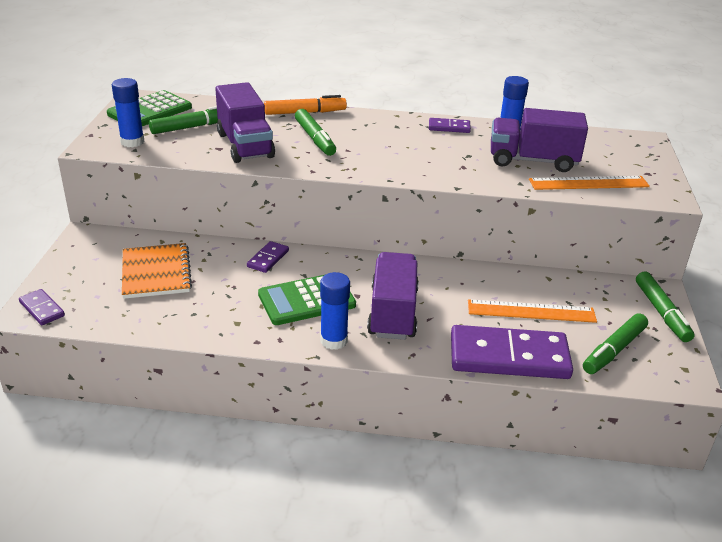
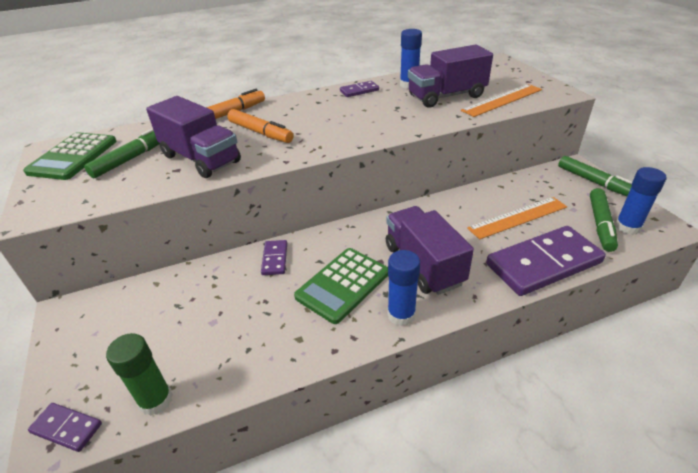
camera: 25 degrees left, 5 degrees up
blue glue stick [112,78,145,147] -> blue glue stick moved to [615,167,666,235]
orange notebook [122,243,192,299] -> none
green marker [295,109,336,156] -> orange marker [227,109,294,143]
none -> green glue stick [106,333,173,416]

